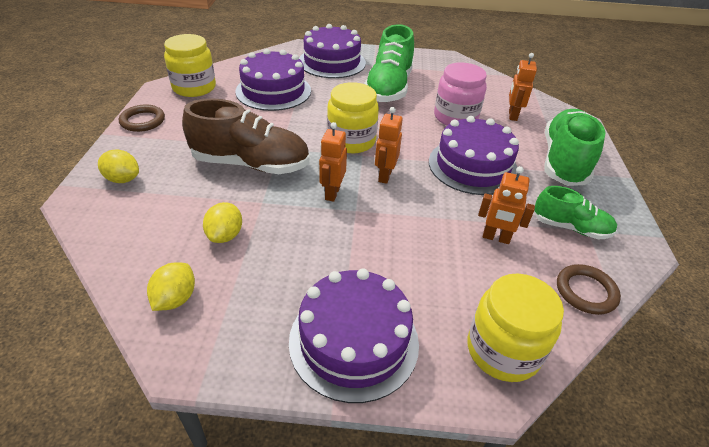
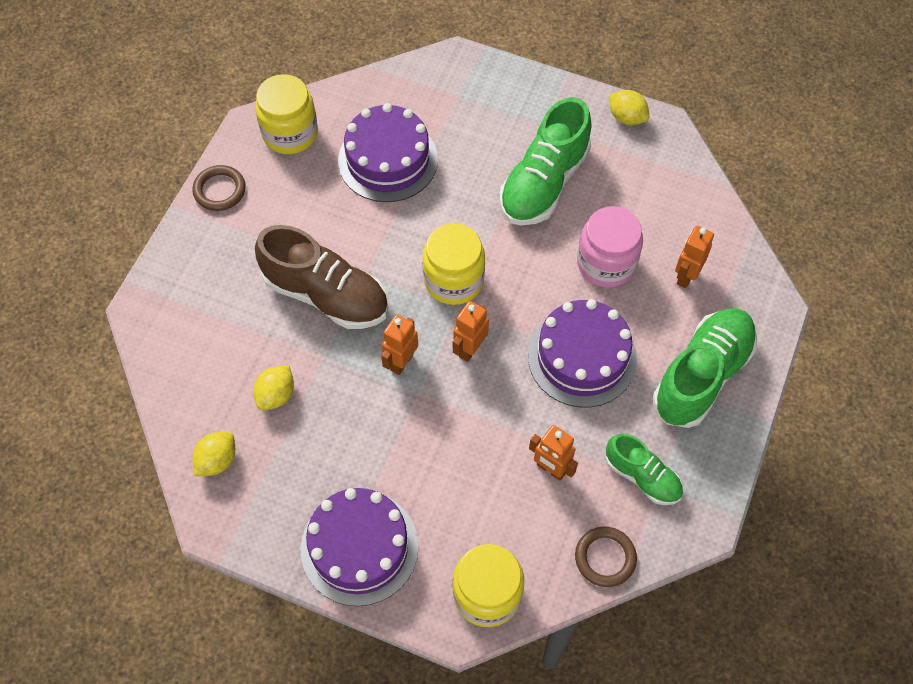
camera: 20 degrees right, 20 degrees up
yellow lemon [98,149,139,183] -> yellow lemon moved to [609,90,649,125]
purple cake [299,24,366,78] -> none

